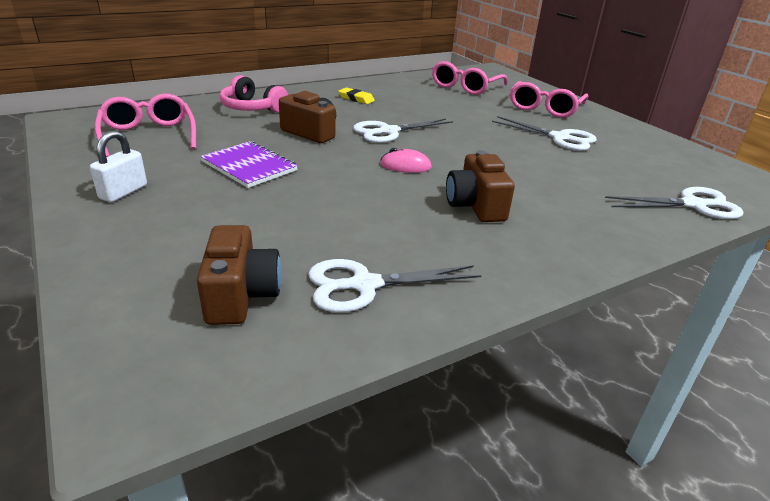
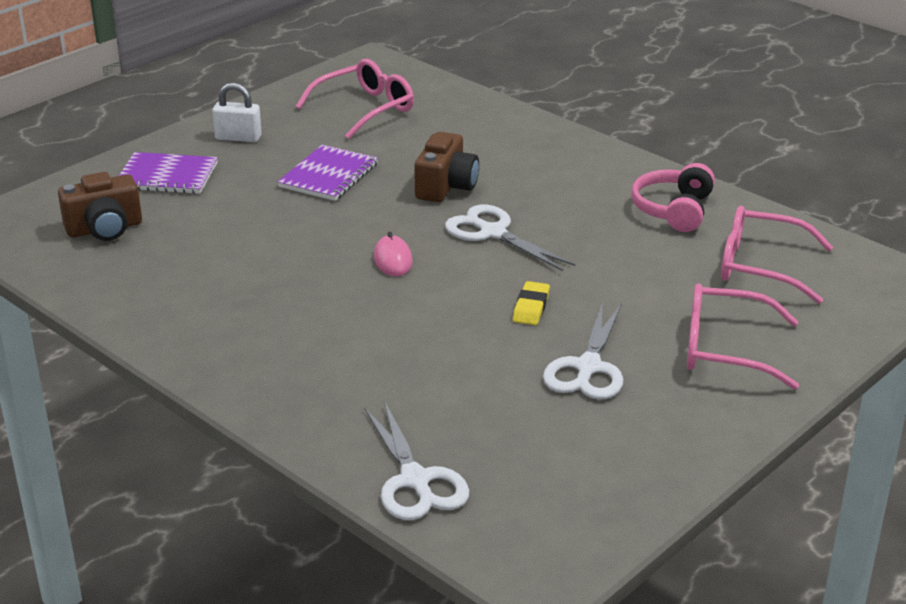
camera: 75 degrees right, 0 degrees up
pink headphones [220,75,288,112] -> pink headphones moved to [631,163,715,232]
white scissors [308,259,481,313] -> none
yellow eraser [338,87,375,104] -> yellow eraser moved to [513,281,550,325]
brown camera [446,150,515,222] -> none
none -> purple notebook [119,152,218,194]

